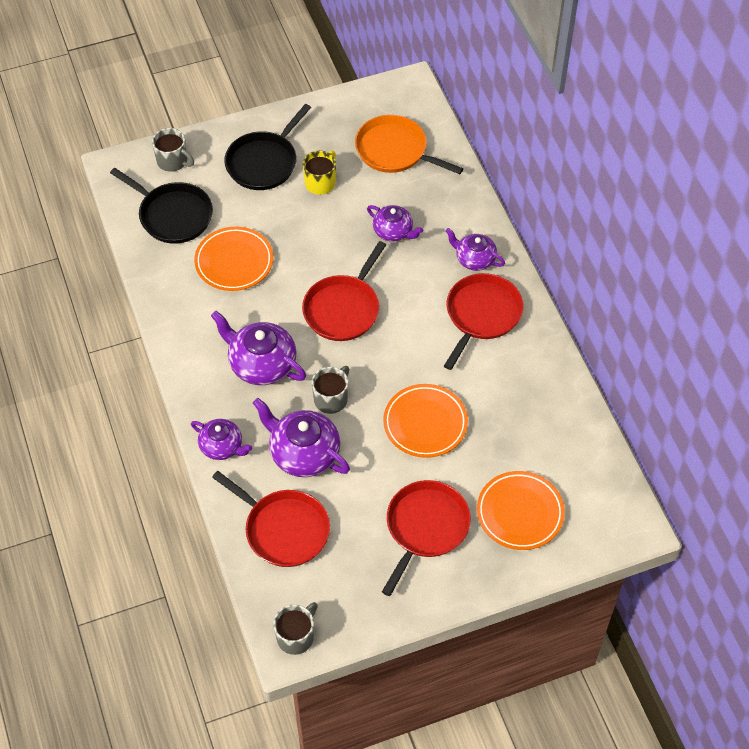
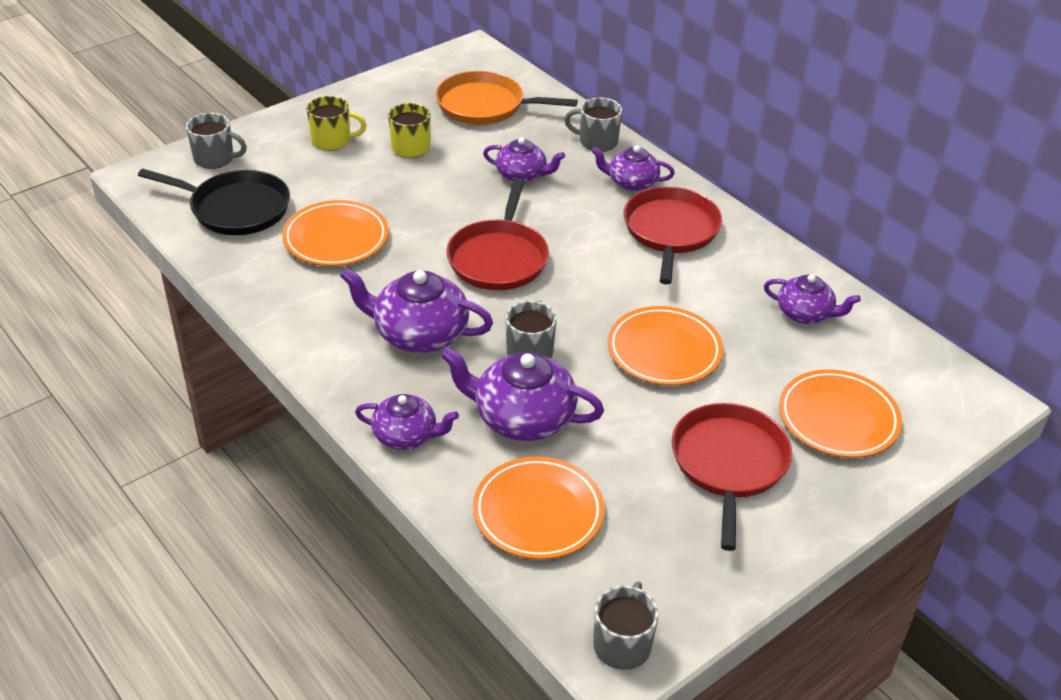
camera: 20 degrees left, 15 degrees down
red pan [212,471,330,567] -> orange plate [473,456,605,560]
black pan [224,104,311,190] -> yellow mug [307,96,366,151]
none -> grey mug [564,98,622,152]
none -> purple teapot [764,274,861,324]

